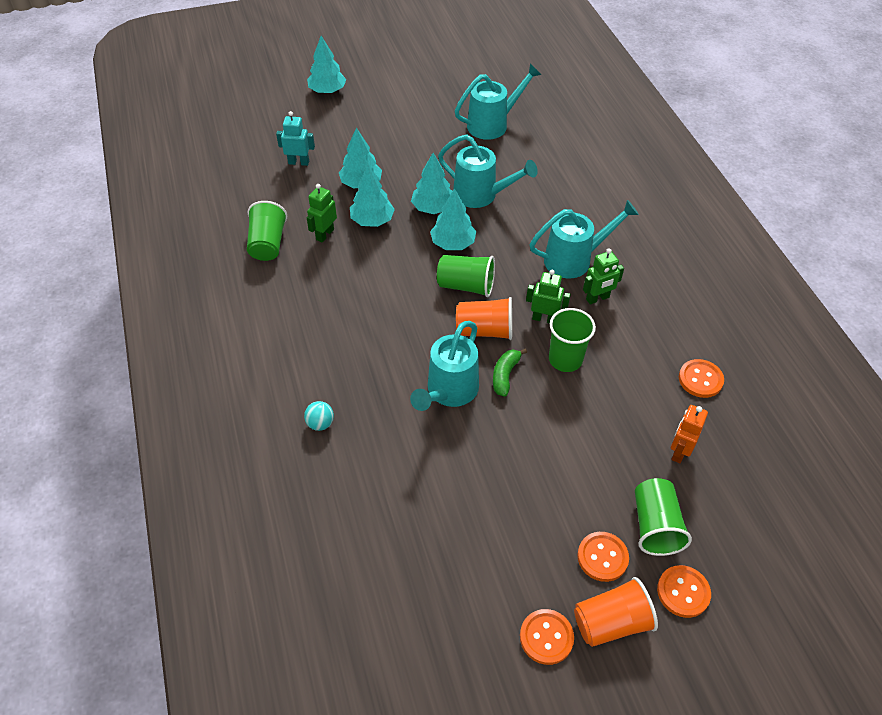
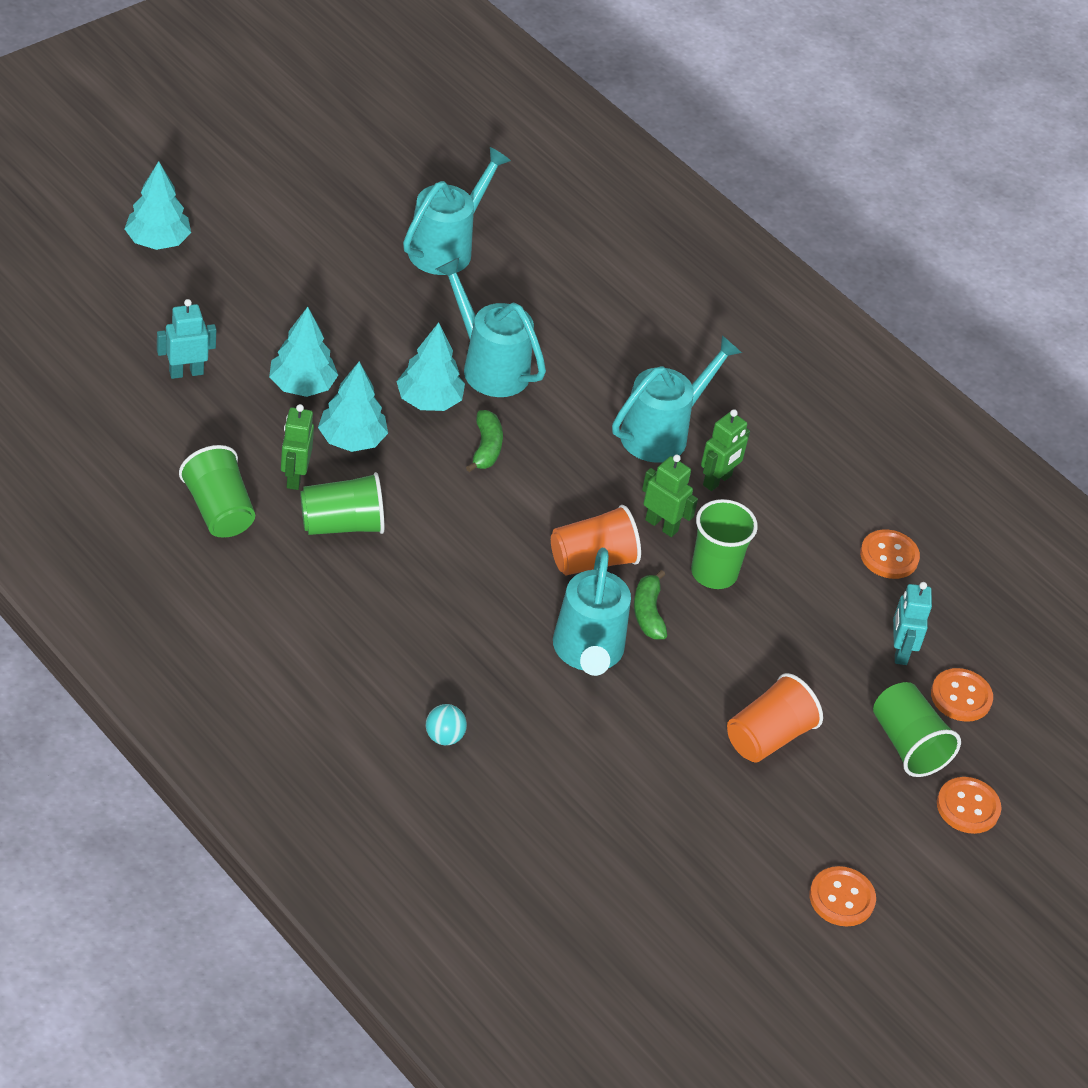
camera: 30 degrees left, 5 degrees down
turquoise tree [430,188,476,250] -> green banana [466,410,503,472]
green cup [437,255,495,297] -> green cup moved to [300,472,384,535]
turquoise watering can [438,134,538,208] -> turquoise watering can turned 135 degrees counterclockwise [436,258,546,397]
green robot [526,270,571,324] -> green robot turned 45 degrees clockwise [642,455,698,537]
orange cup [574,577,658,647] -> orange cup moved to [727,673,823,762]
orange button [577,532,629,582] -> orange button moved to [931,668,993,722]
orange robot [671,405,708,463] -> turquoise robot [893,582,932,665]

